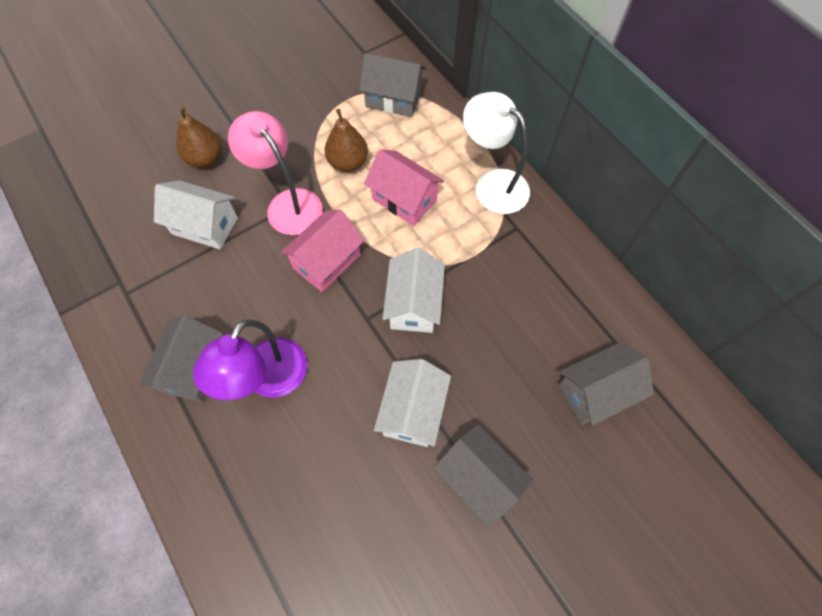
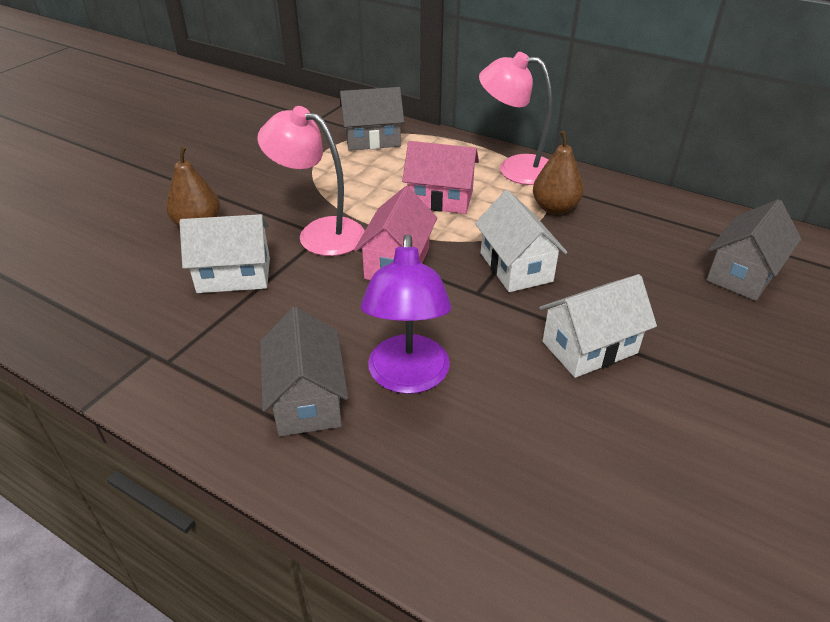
camera: 25 degrees left, 25 degrees down
brown pear [324,109,368,172] -> brown pear moved to [533,131,584,215]
white house [374,359,451,447] -> white house turned 75 degrees clockwise [539,274,657,378]
grey house [433,424,533,528] -> none
white lamp [463,92,530,214] -> pink lamp [479,52,552,185]

